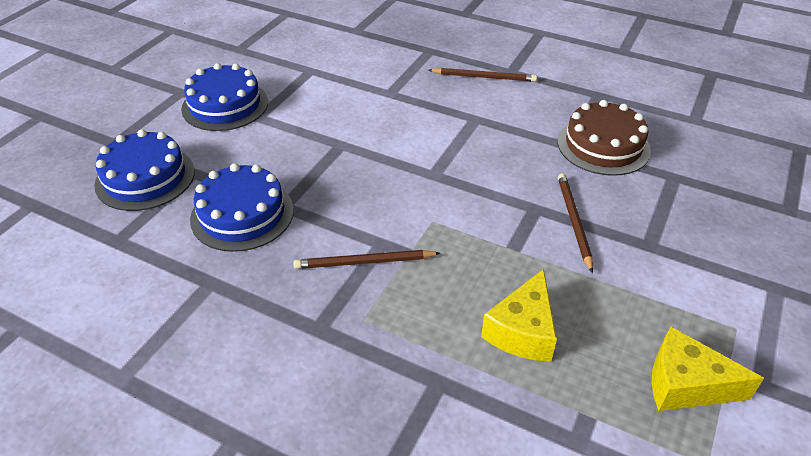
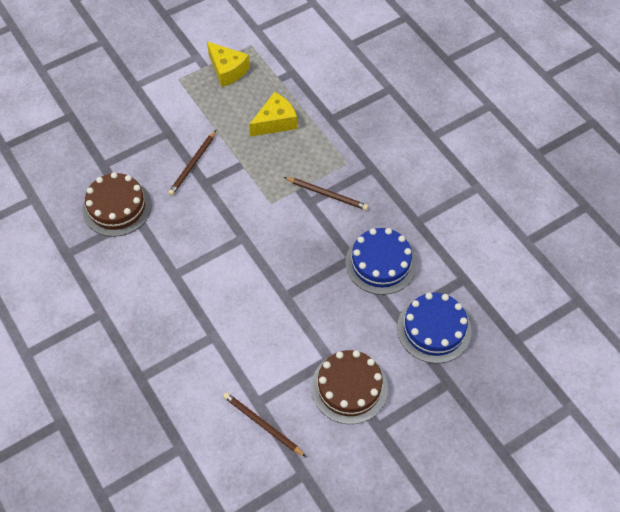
camera: 150 degrees left, 15 degrees up
blue cake [181,63,268,131] -> brown cake [311,350,388,424]
brown pencil [428,68,537,82] -> brown pencil moved to [223,392,306,457]

